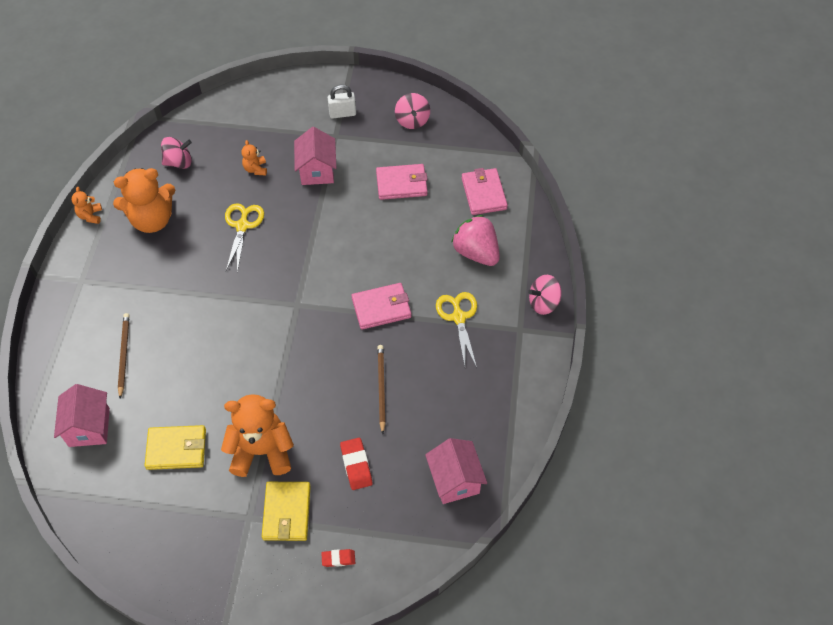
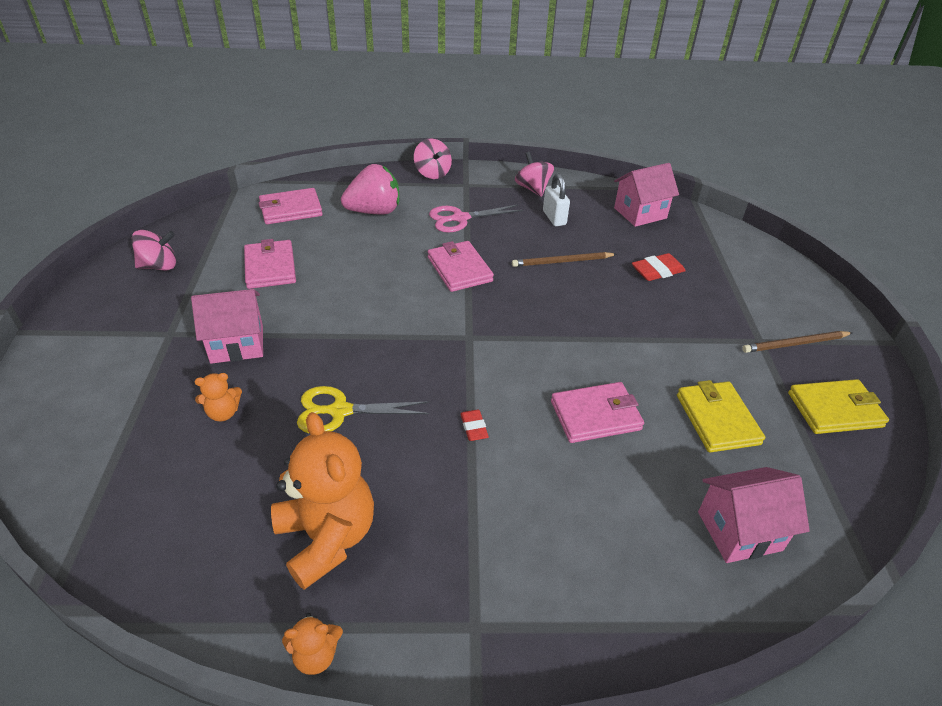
camera: 100 degrees left, 15 degrees down
brown pencil [118,313,129,399] -> brown pencil moved to [742,331,853,353]
pink spinning top [161,137,192,169] -> pink spinning top moved to [515,152,554,197]
orange teddy bear [221,394,294,477] -> none
yellow wallet [262,482,311,541] -> yellow wallet moved to [788,379,889,434]
red eraser [321,549,355,567] -> red eraser moved to [460,410,489,441]
white padlock [328,85,356,118] -> white padlock moved to [543,173,570,226]
yellow scissors [436,292,477,368] -> pink scissors [429,204,523,233]
pink strawberry [451,215,500,266] -> pink strawberry turned 150 degrees counterclockwise [341,164,399,214]
none -> pink wallet [551,382,644,443]

